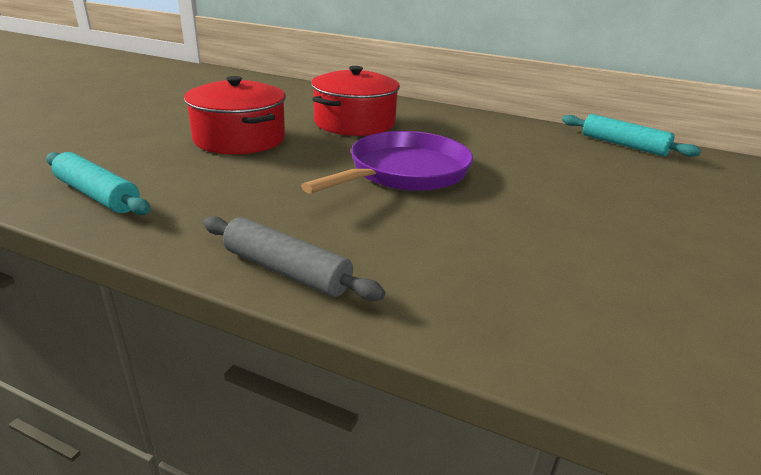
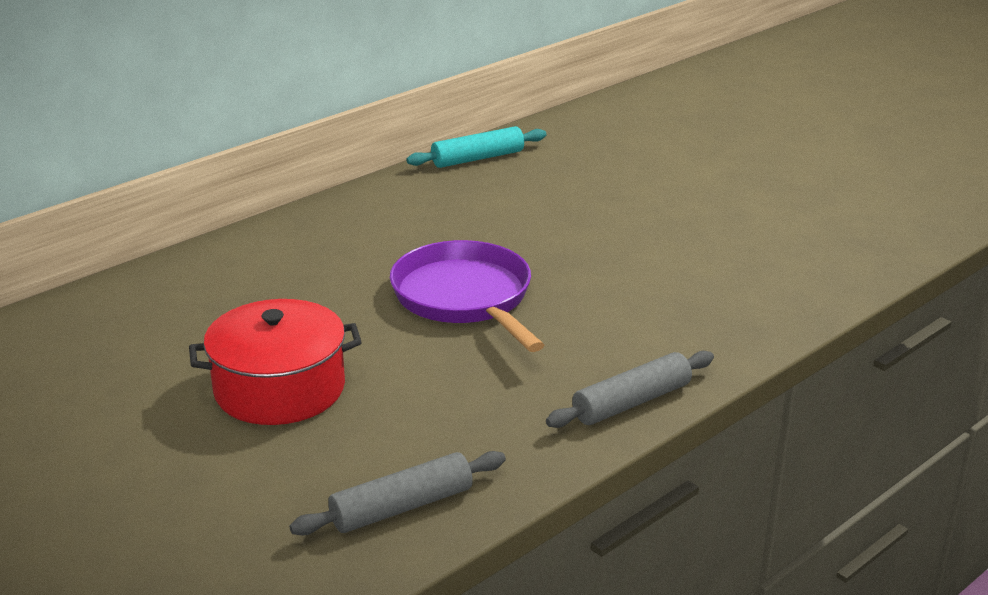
camera: 65 degrees left, 0 degrees up
turquoise rolling pin [46,152,151,215] -> grey rolling pin [290,451,506,535]
red pot [311,66,400,136] -> none

